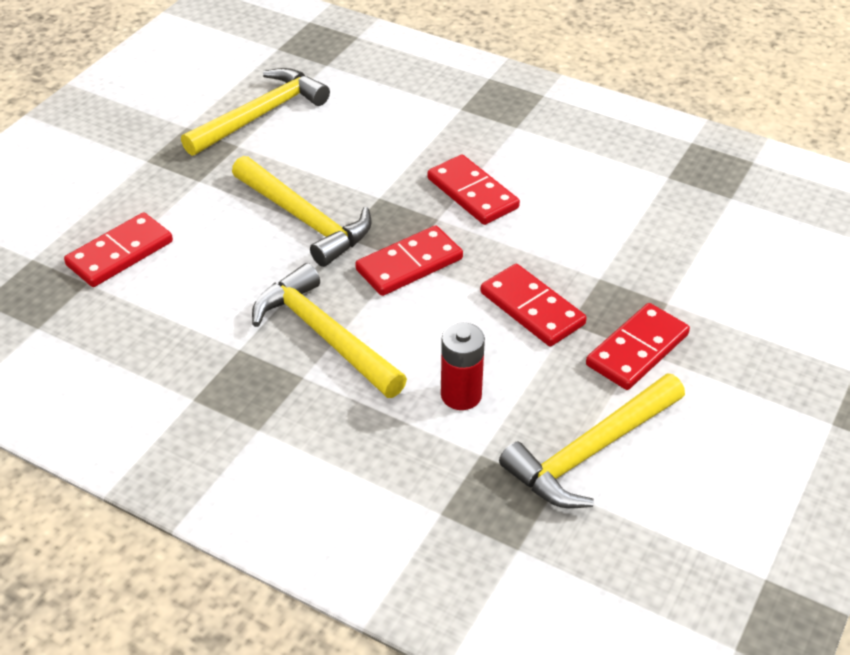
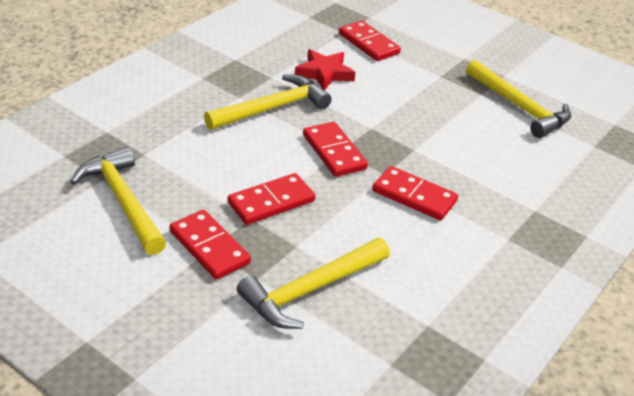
camera: 95 degrees right, 5 degrees down
yellow hammer [232,156,372,267] -> yellow hammer moved to [237,238,390,329]
red domino [428,155,520,225] -> red domino turned 60 degrees clockwise [372,166,458,221]
red battery [441,323,485,410] -> none
none -> red star [295,49,356,91]

